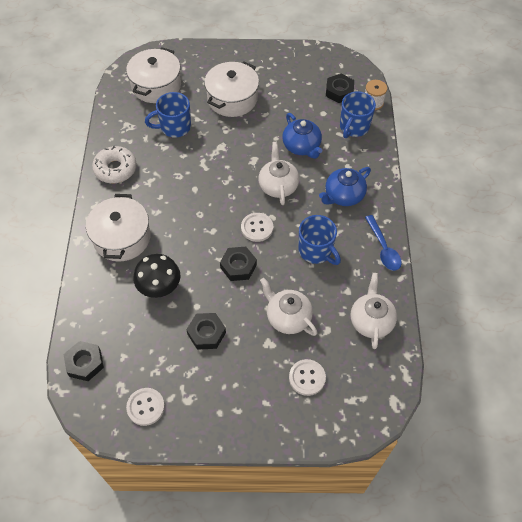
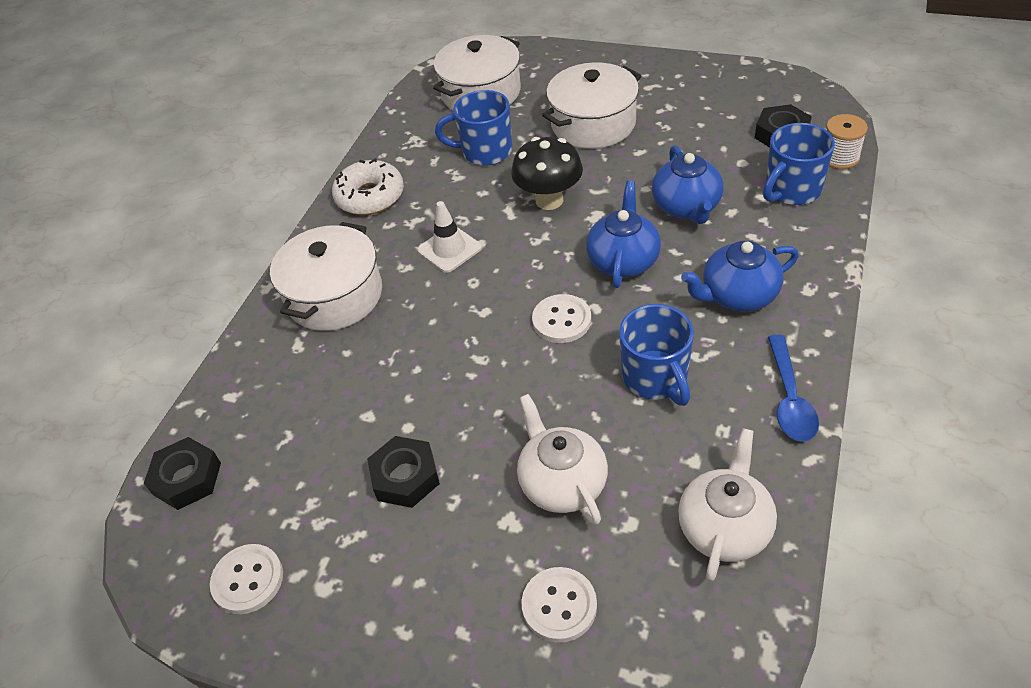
camera: 25 degrees right, 10 degrees down
black mushroom [133,254,181,298] -> black mushroom moved to [511,137,583,210]
black nut [220,247,257,281] -> none
white teapot [258,142,299,205] -> blue teapot [586,181,661,288]
none -> white traffic cone [417,201,482,273]

